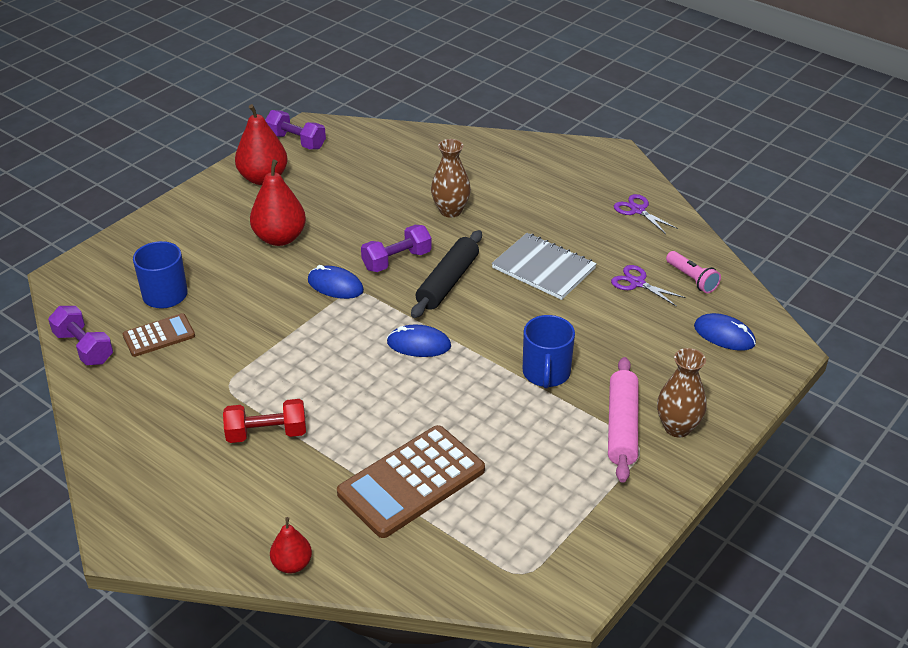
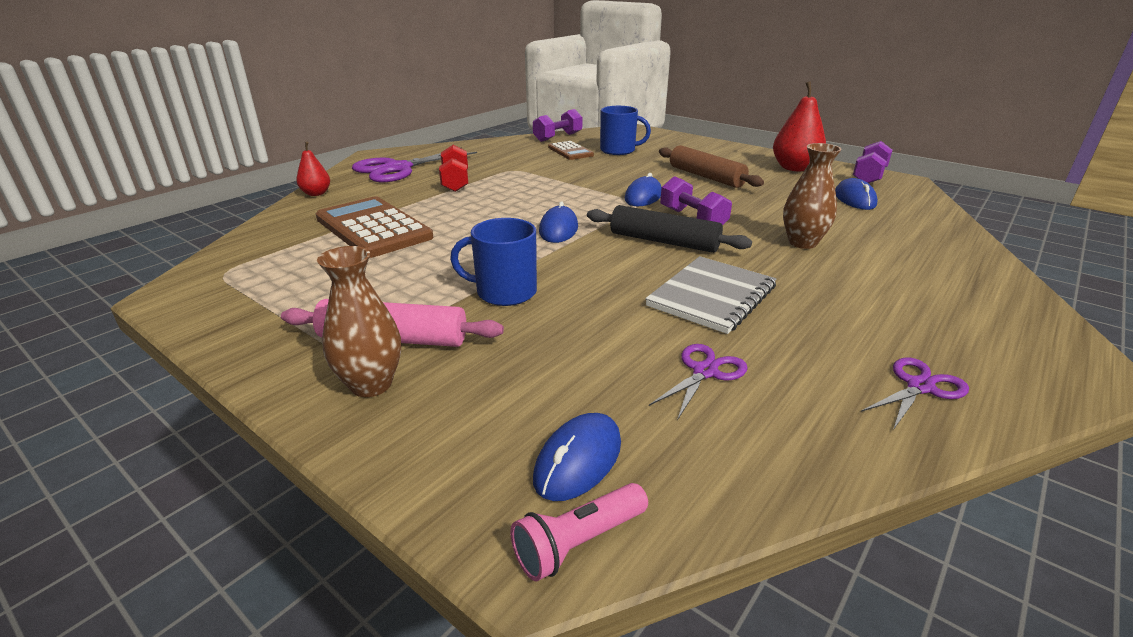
camera: 90 degrees right, 10 degrees down
red pear [250,160,306,246] -> brown rolling pin [659,145,764,188]
pink flashlight [666,251,721,293] -> pink flashlight moved to [510,483,648,581]
none -> purple scissors [352,147,477,182]
none -> blue mouse [835,178,878,210]

